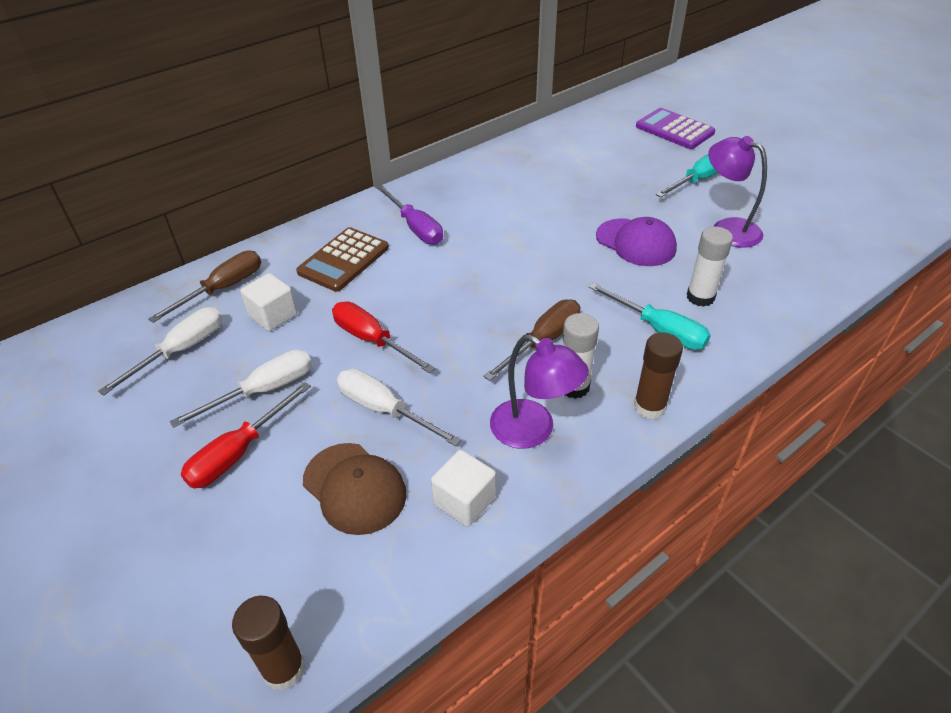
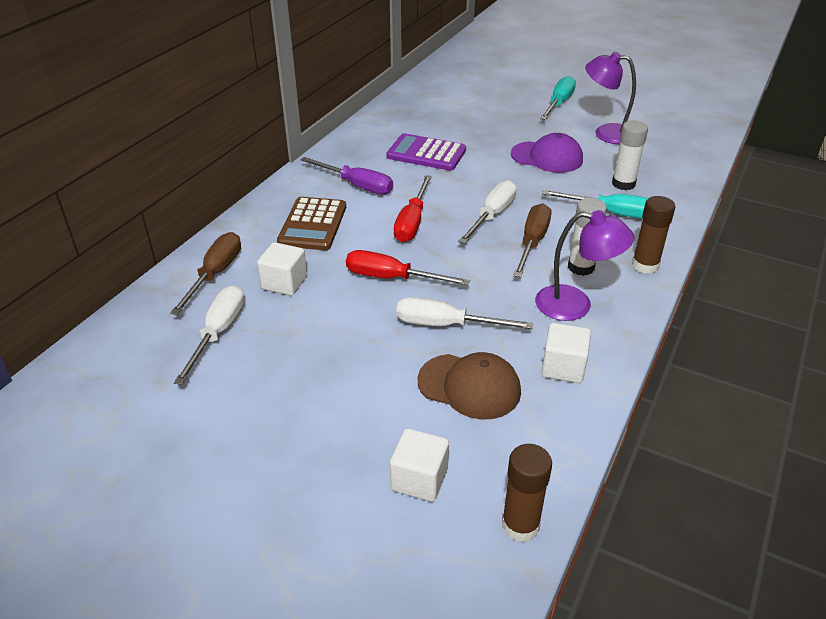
camera: 25 degrees left, 5 degrees down
white screwdriver [170,350,312,428] -> white screwdriver moved to [458,180,517,244]
red screwdriver [181,382,311,488] -> red screwdriver moved to [394,175,432,242]
purple calculator [636,108,715,149] -> purple calculator moved to [386,133,466,171]
none -> white cube [390,428,449,502]

